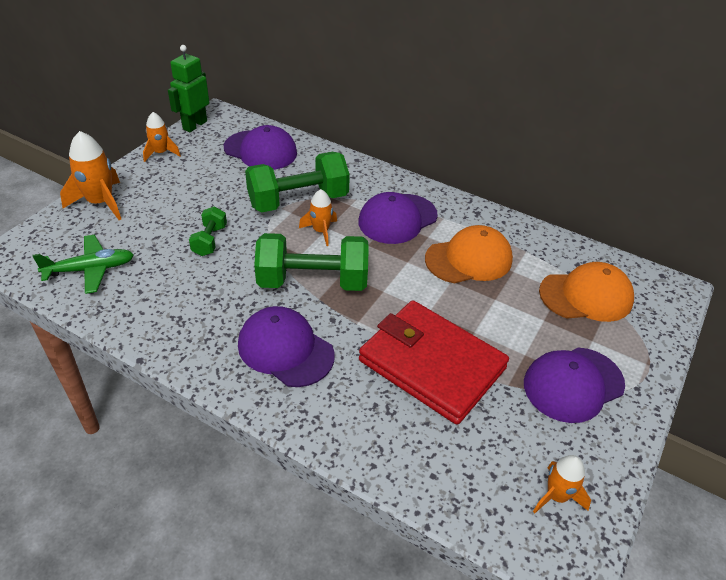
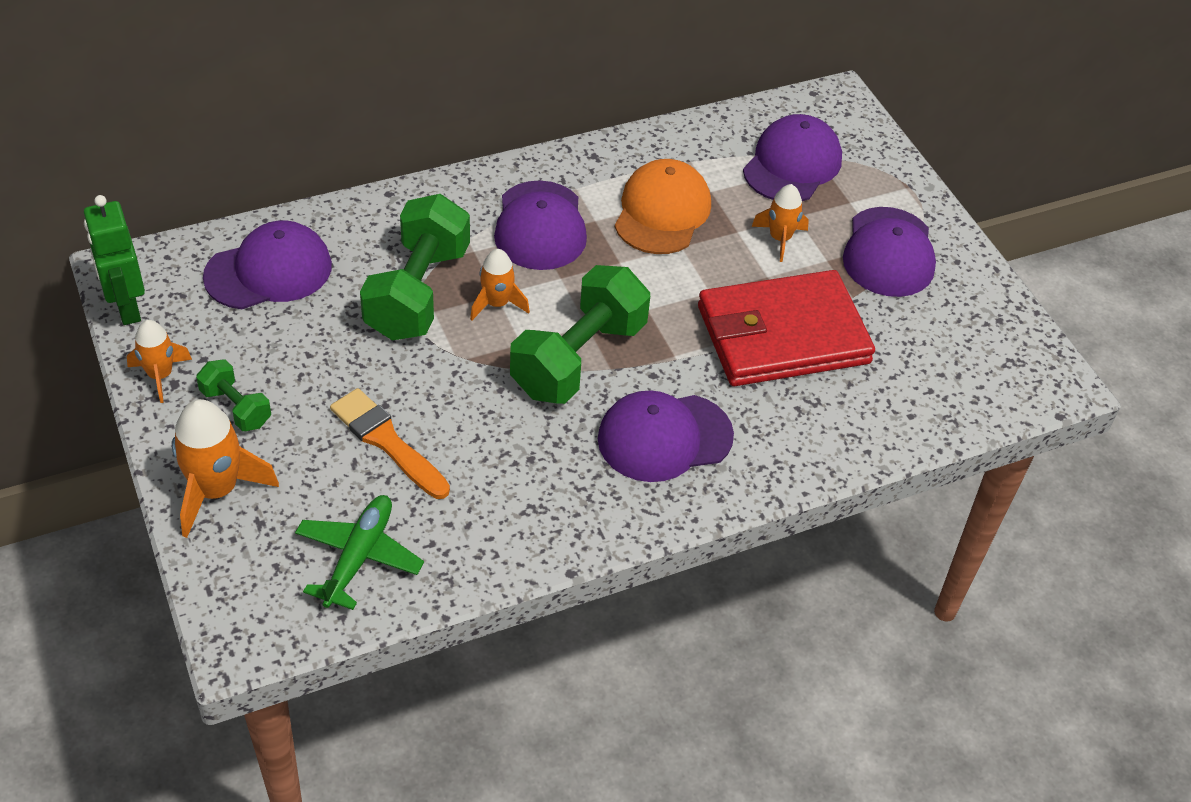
camera: 55 degrees left, 5 degrees up
green dumbbell [189,206,227,256] -> green dumbbell moved to [196,359,271,431]
orange rocket [533,455,591,513] -> orange rocket moved to [752,184,809,262]
orange cap [539,262,634,322] -> purple cap [743,114,842,201]
none -> orange brush [330,388,450,499]

